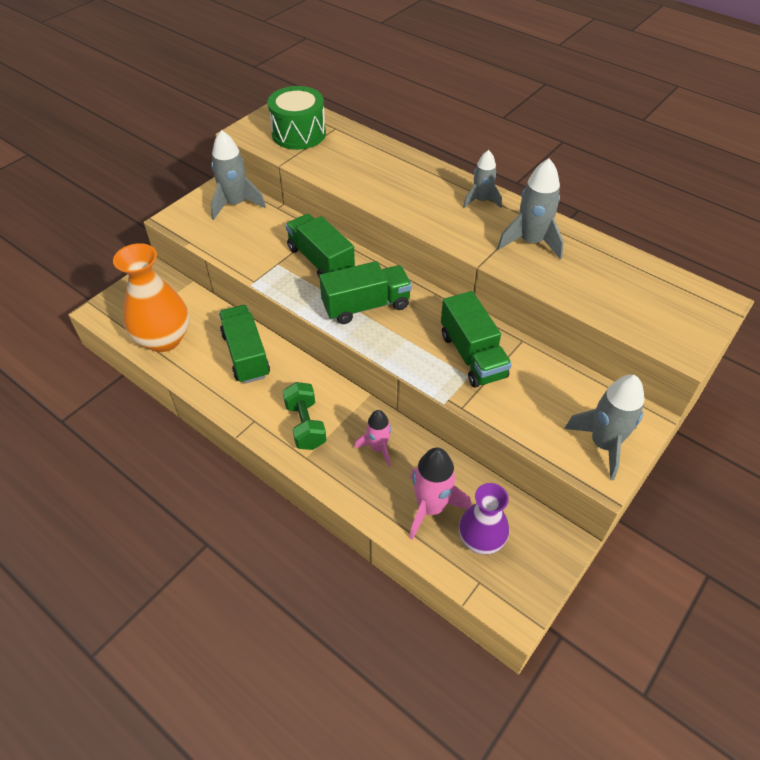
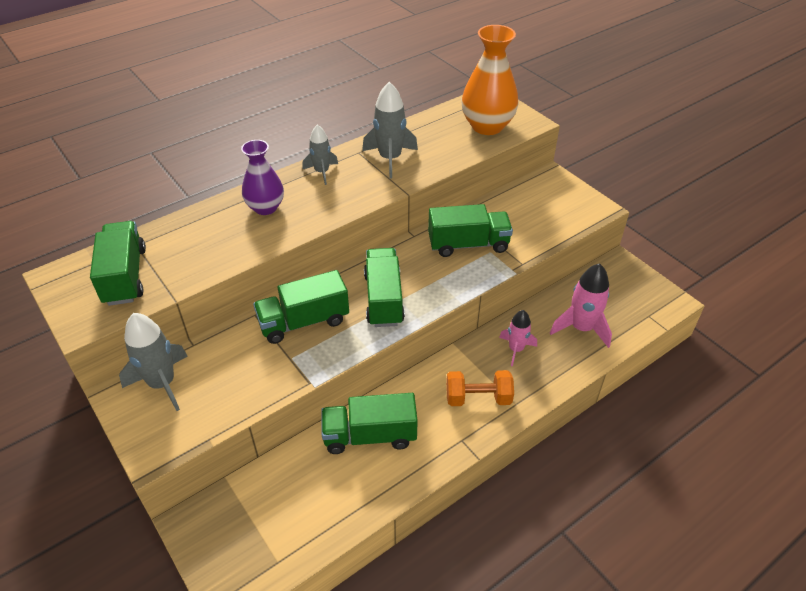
camera: 75 degrees left, 5 degrees down
orange vase [113,243,189,352] -> orange vase moved to [461,25,519,135]
green drum [268,86,326,150] -> green truck [90,221,146,306]
green dumbbell [283,382,327,450] -> orange dumbbell [446,370,514,406]
purple vase [459,483,509,555] -> purple vase moved to [241,140,284,215]
grey rocket [564,375,644,480] -> none

